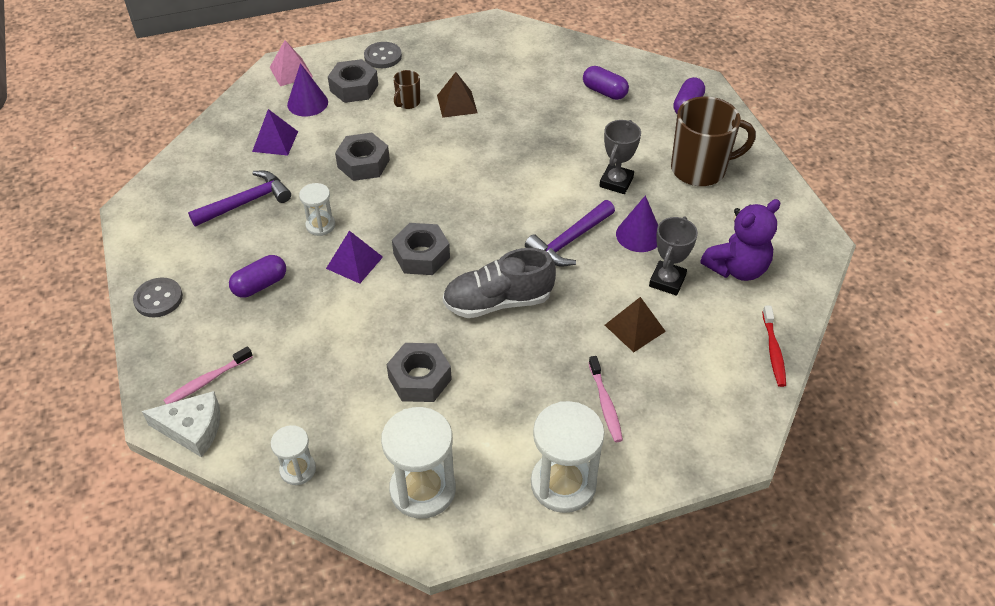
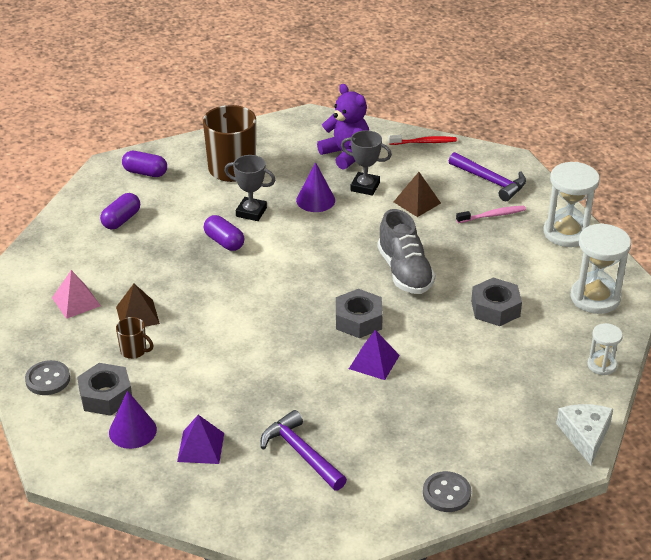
camera: 95 degrees left, 10 degrees down
pink toothbrush [164,346,253,404] -> none
purple capsule [229,255,286,298] -> purple capsule moved to [204,215,244,251]
pink pyramid [270,40,313,86] -> pink pyramid moved to [52,270,101,319]
white hourglass [299,183,335,236] -> none
grey nut [335,133,390,181] -> none
purple hammer [525,200,615,266] -> purple hammer moved to [449,152,526,201]

